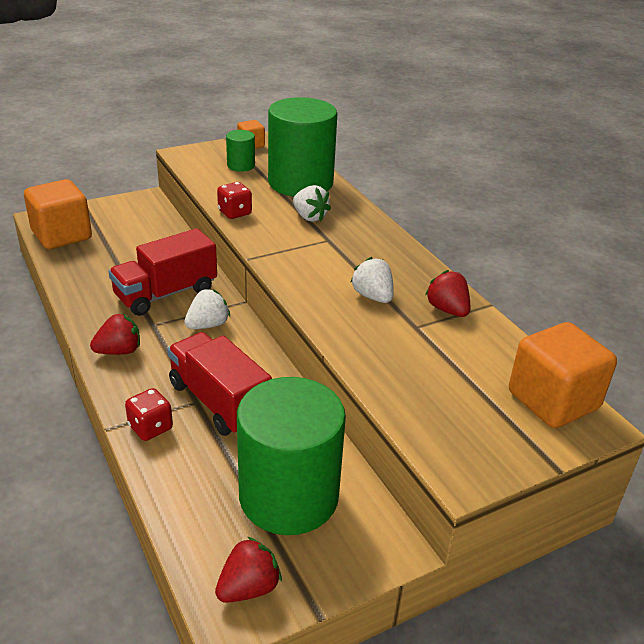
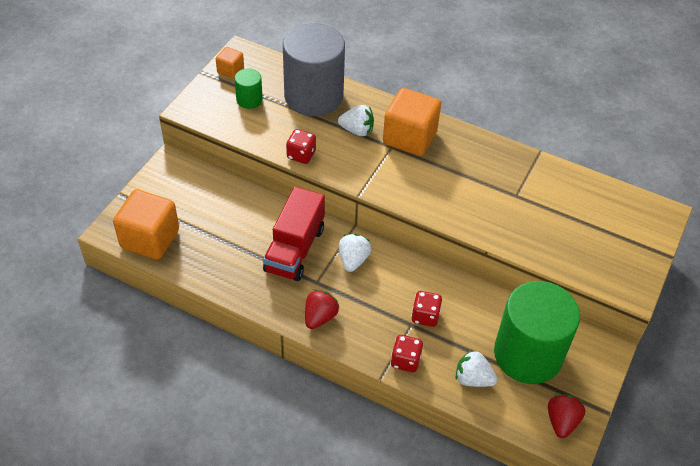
camera: 35 degrees left, 15 degrees up
red truck [167,332,272,436] -> red dice [411,291,442,327]
green cylinder [268,97,337,197] -> grey cylinder [283,23,345,116]
white strawberry [351,257,394,303] -> white strawberry moved to [456,349,498,387]
red strawberry [425,270,470,317] -> none
orange cube [509,322,617,428] -> orange cube moved to [383,88,441,156]

